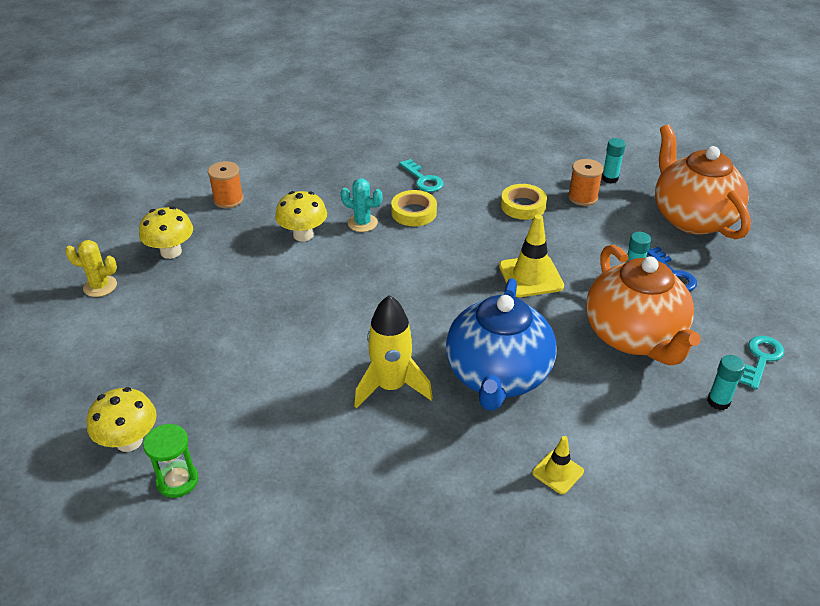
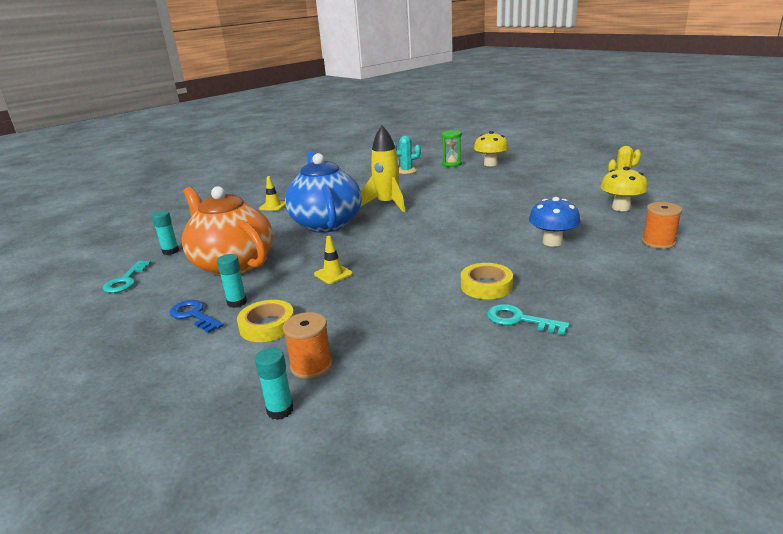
camera: 155 degrees right, 15 degrees down
yellow mushroom [275,191,327,241] -> blue mushroom [529,197,581,247]
turquoise cactus [341,178,383,232] -> turquoise cactus moved to [394,136,421,174]
yellow traffic cone [499,214,564,297] -> yellow traffic cone [314,236,353,284], size x0.58
yellow tape [501,184,547,220] -> yellow tape moved to [237,300,294,342]
orange teapot [655,124,751,239] -> none

